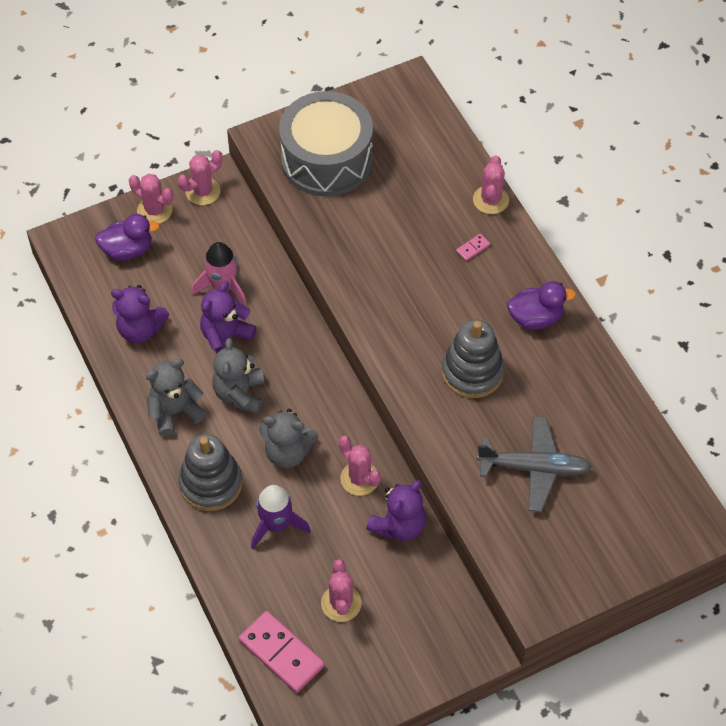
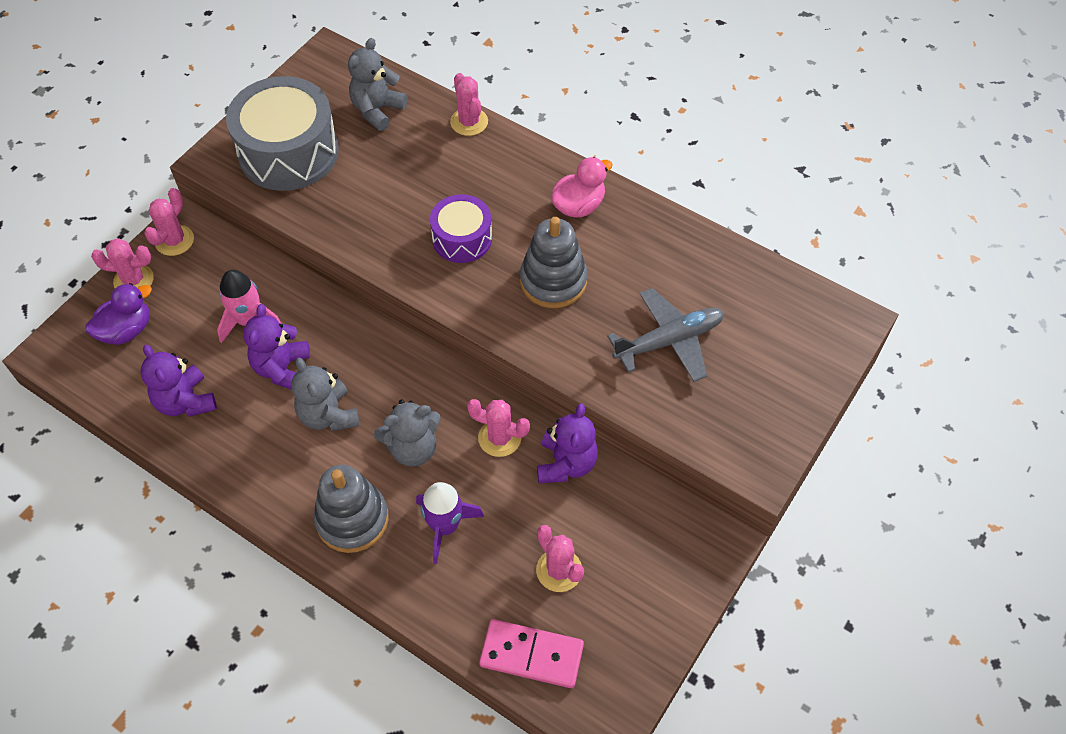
camera: 30 degrees left, 0 degrees up
purple teddy bear [111,285,170,343] -> purple teddy bear turned 75 degrees clockwise [140,345,217,417]
grey teddy bear [146,358,206,437] -> grey teddy bear moved to [348,38,407,131]
pink domino [456,234,490,261] -> none
purple duck [507,281,576,330] -> pink duck [551,157,613,218]
none -> purple drum [430,194,492,263]

